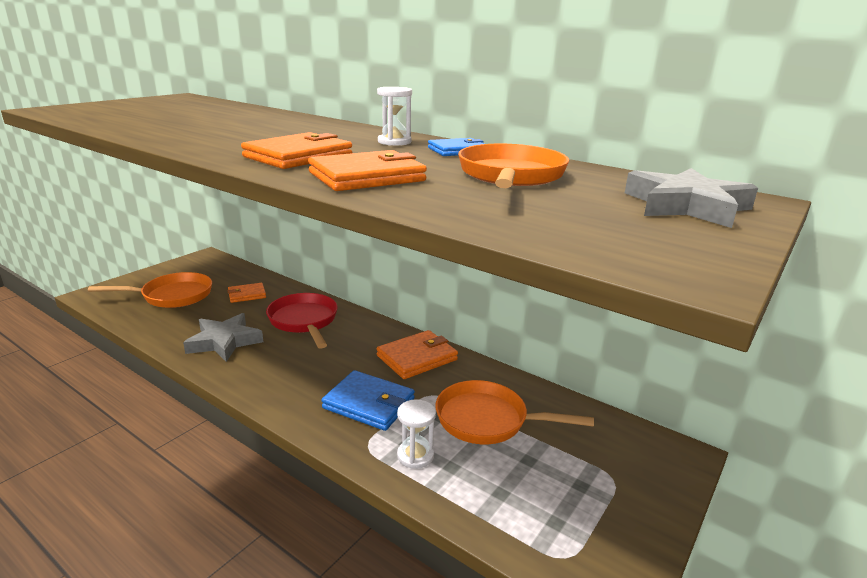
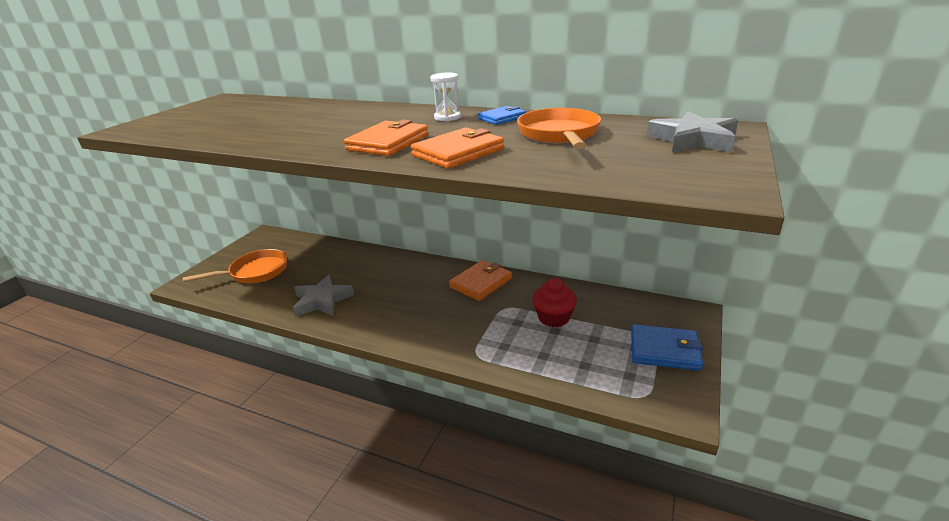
camera: 10 degrees left, 5 degrees up
orange wallet [228,283,266,303] -> none
red pan [266,293,338,348] -> none
blue wallet [322,370,415,431] -> blue wallet moved to [631,324,703,371]
white hourglass [397,399,436,469] -> none
orange pan [436,380,594,444] -> red cupcake [532,278,577,327]

